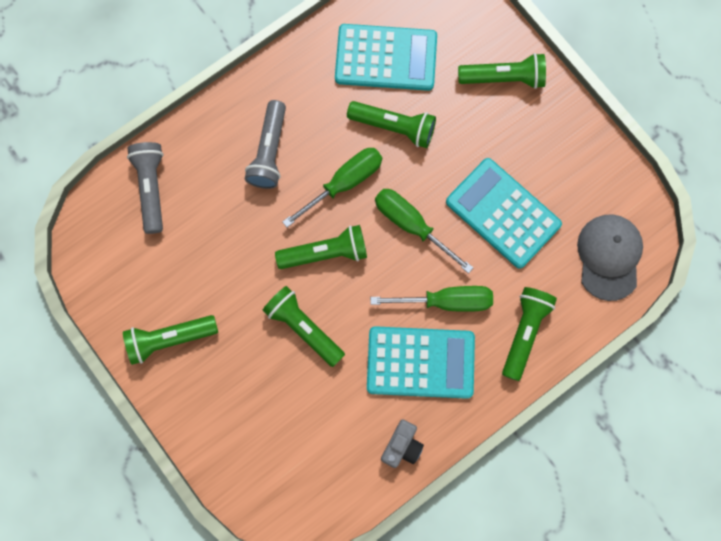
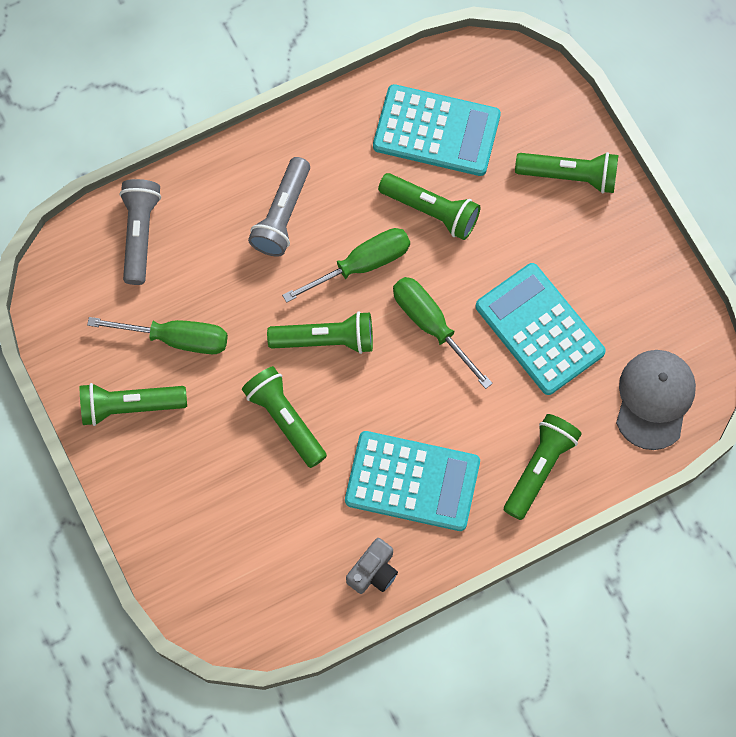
camera: 10 degrees right, 5 degrees down
green screwdriver [370,286,493,312] -> green screwdriver moved to [87,317,228,354]

